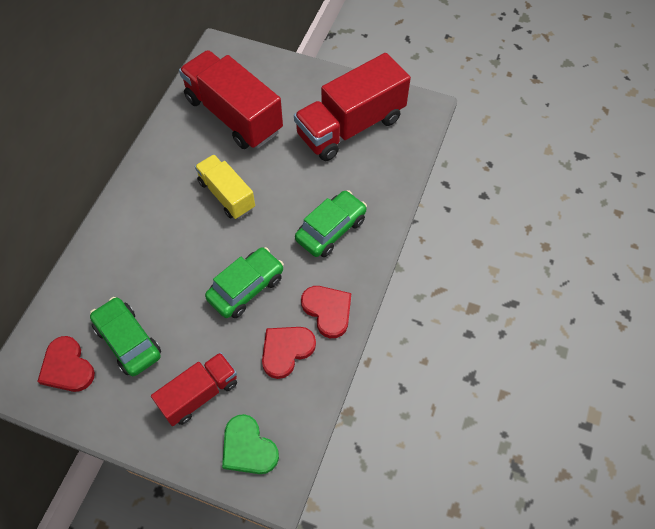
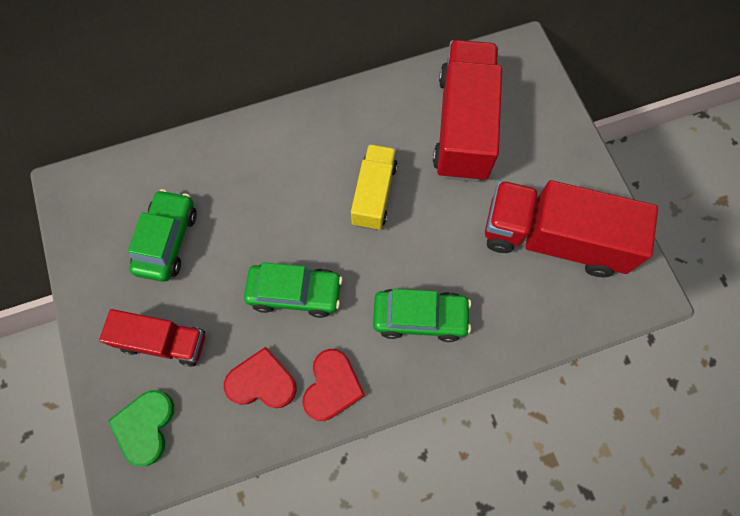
camera: 50 degrees right, 10 degrees up
red heart [37,336,95,392] -> none

